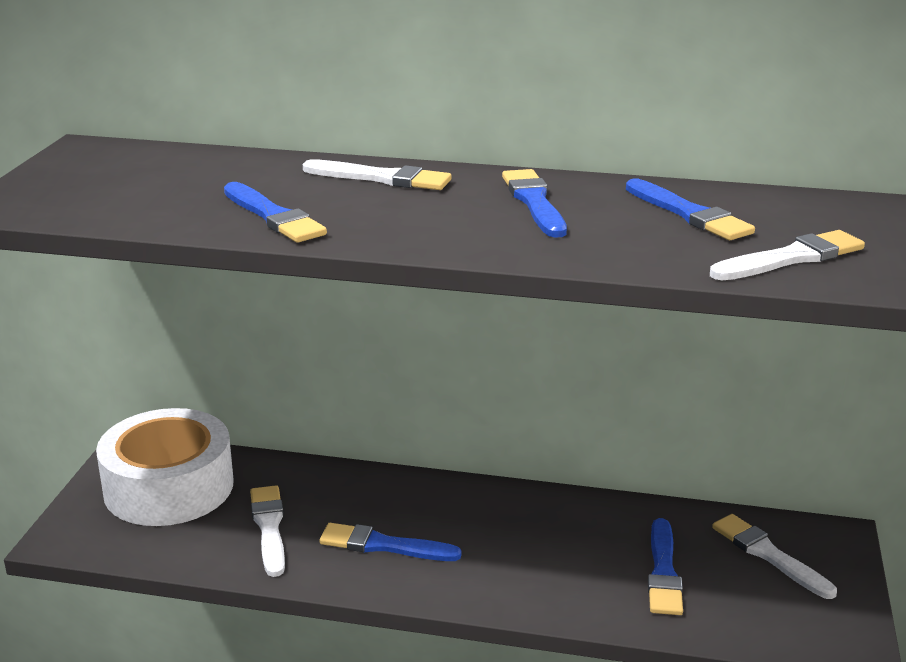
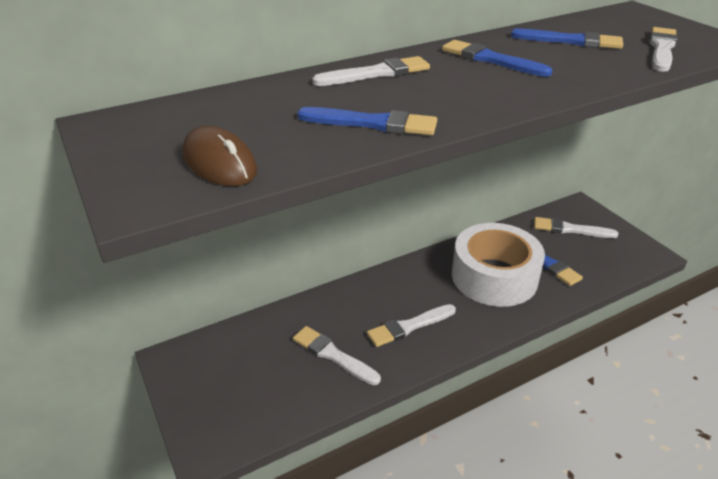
camera: 40 degrees left, 10 degrees up
white tape [96,408,234,526] -> white tape moved to [452,223,545,307]
blue brush [319,523,462,561] -> white brush [367,304,456,347]
none -> brown mouse [182,126,257,186]

